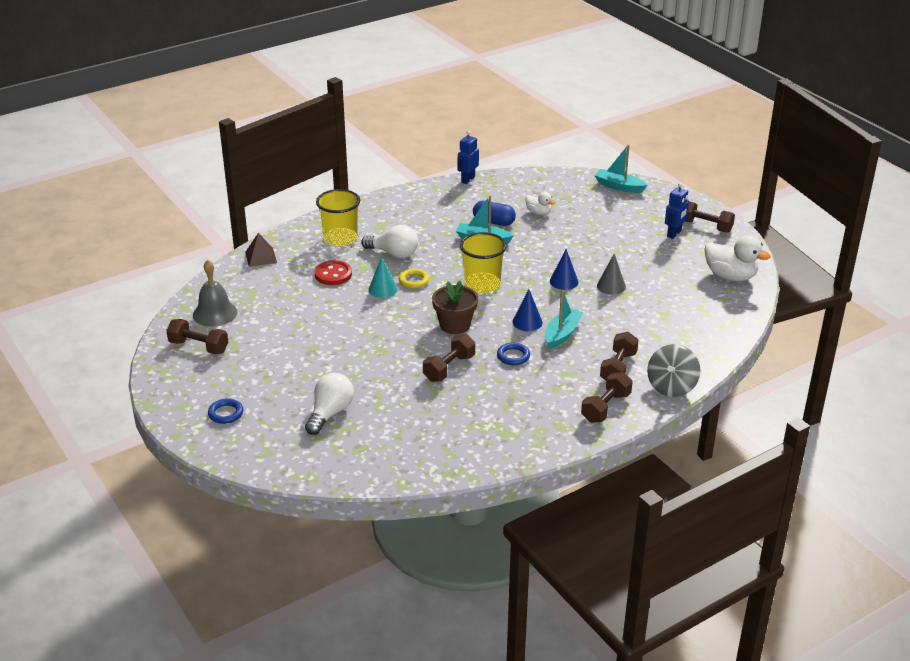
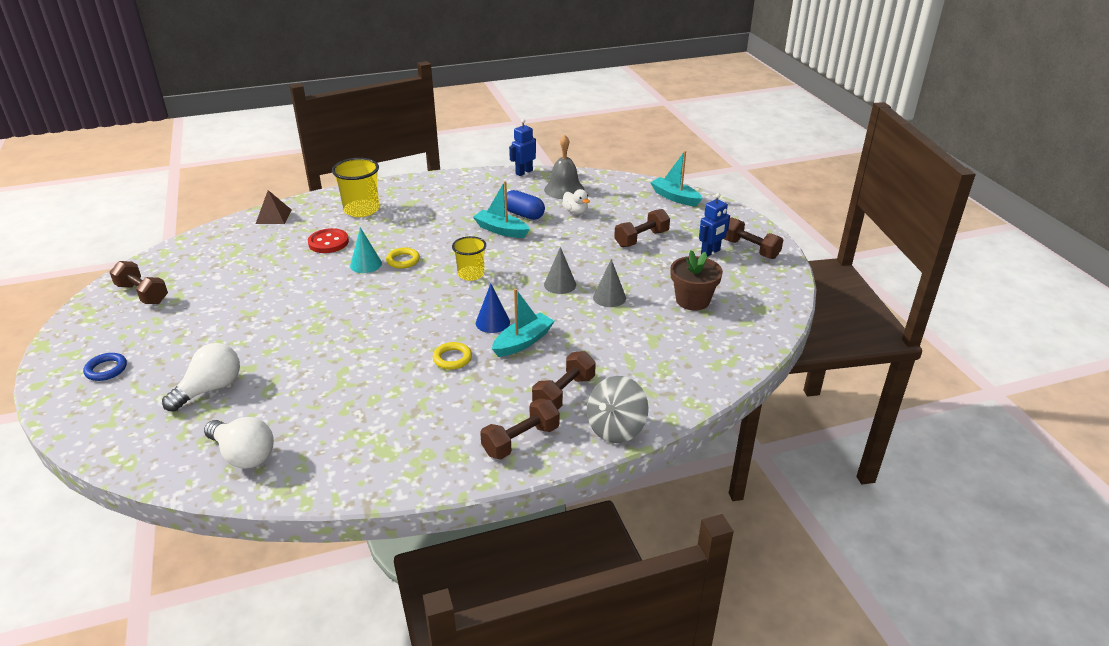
camera: 15 degrees right, 0 degrees up
grey bell [193,260,238,327] -> grey bell moved to [544,135,584,199]
white light bulb [361,225,418,258] -> white light bulb moved to [204,417,274,469]
brown dumbbell [423,334,475,382] -> brown dumbbell moved to [614,209,670,247]
brown flower pot [432,281,478,334] -> brown flower pot moved to [670,250,723,310]
yellow cup [460,232,507,293] -> yellow cup [452,236,486,281], size x0.66
blue ring [497,342,530,365] -> yellow ring [433,342,472,370]
blue cone [550,249,579,290] -> grey cone [544,247,576,294]
white duck [704,235,771,281] -> none

